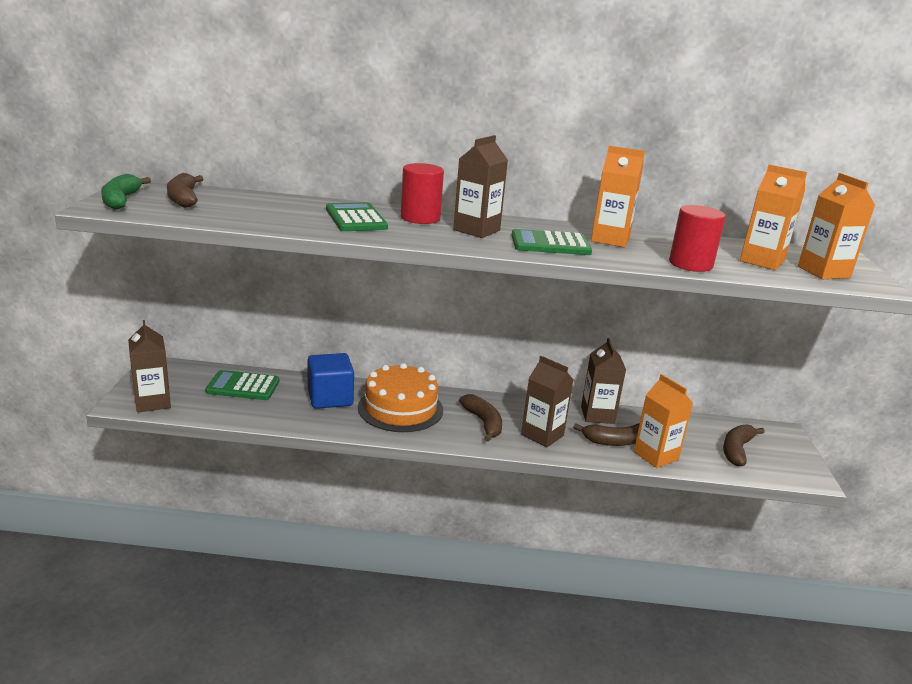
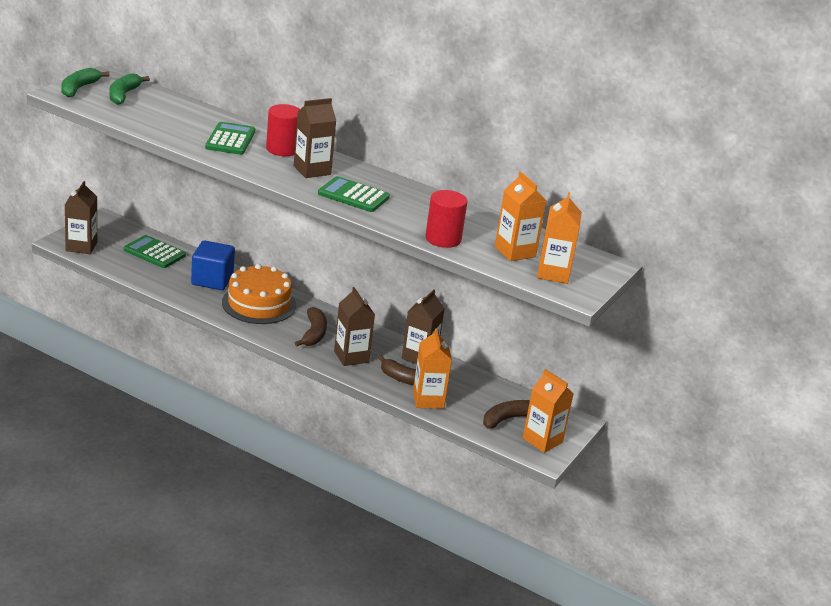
camera: 25 degrees right, 5 degrees up
brown banana [167,173,203,208] -> green banana [109,73,150,105]
orange carton [591,146,645,247] -> orange carton moved to [523,369,574,453]

